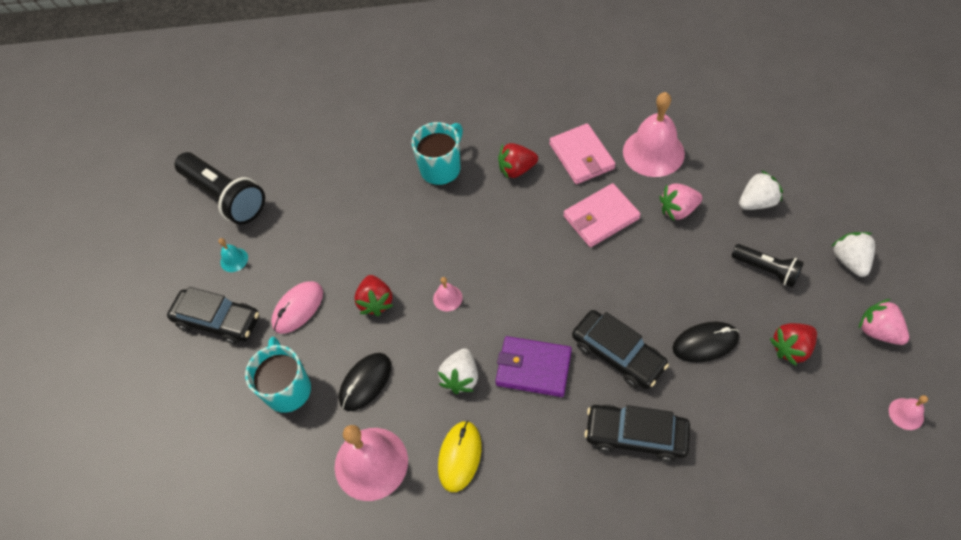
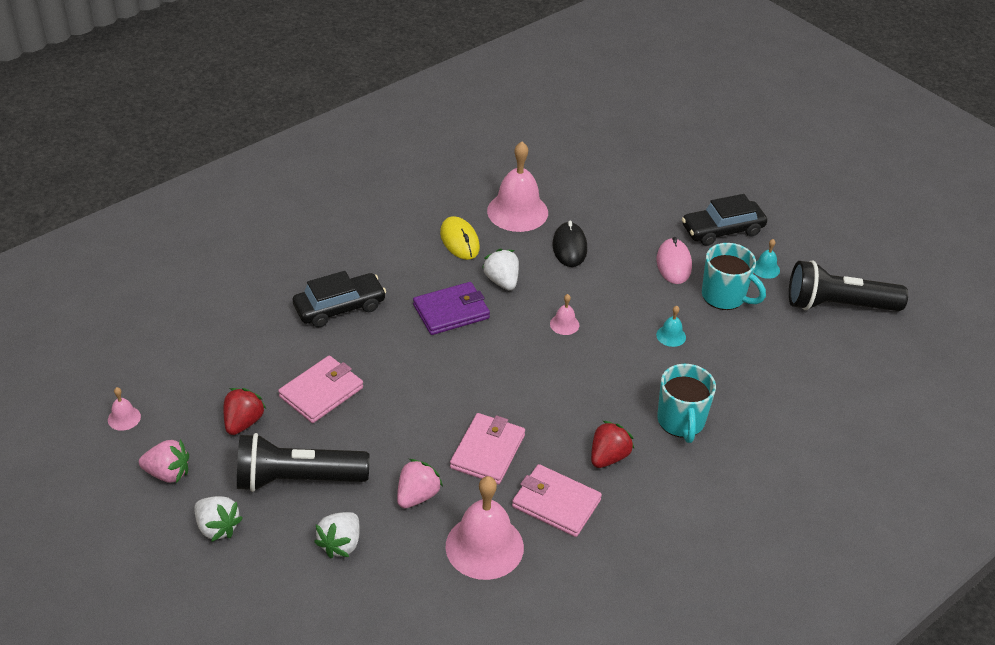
camera: 135 degrees right, 15 degrees down
turquoise mug [245,337,311,413] -> turquoise mug moved to [702,243,766,310]
red strawberry [354,275,393,316] -> none
black car [572,310,669,389] -> none
black mouse [672,321,739,362] -> pink wallet [278,356,363,423]
black flashlight [732,244,804,287] -> black flashlight [237,433,370,492], size x1.76
none -> turquoise bell [656,306,686,347]

